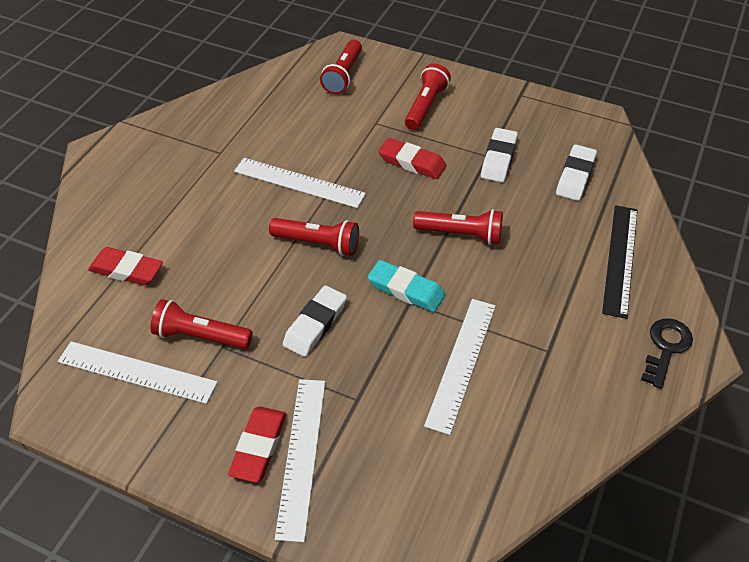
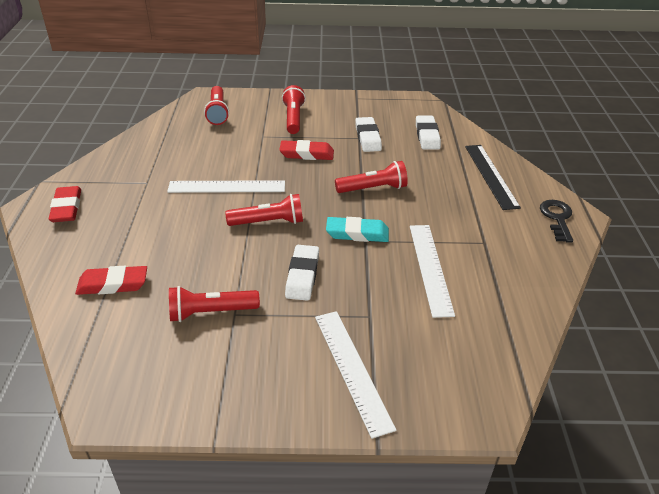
camera: 25 degrees left, 10 degrees down
white ruler [58,341,217,404] -> none
red eraser [228,406,286,483] -> red eraser moved to [48,186,81,222]

